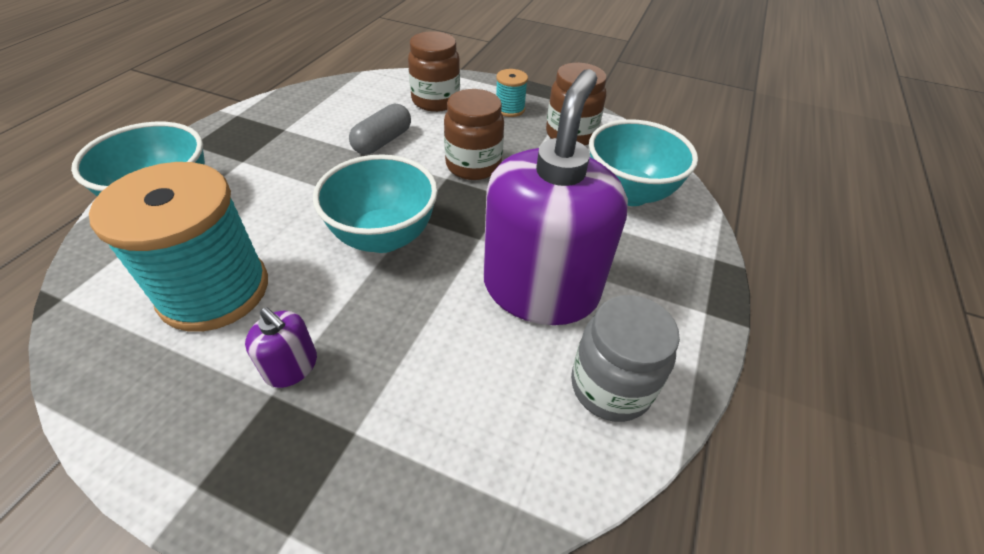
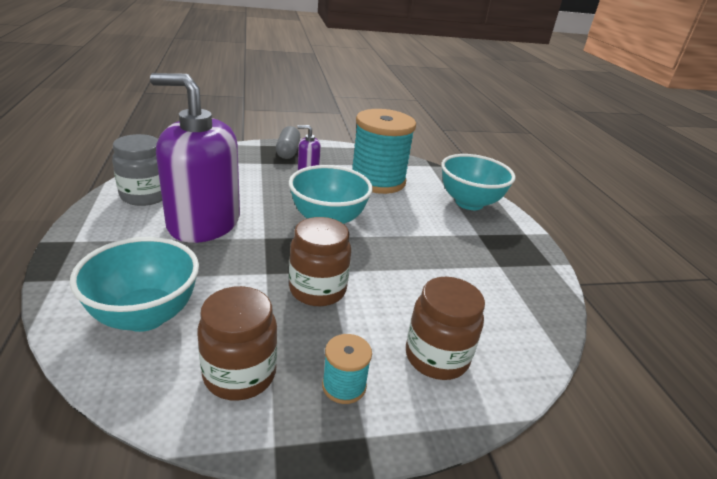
camera: 145 degrees right, 15 degrees down
grey capsule [349,104,411,155] -> grey capsule moved to [276,126,300,159]
purple soap dispenser [483,69,628,325] -> purple soap dispenser turned 120 degrees clockwise [150,73,240,243]

